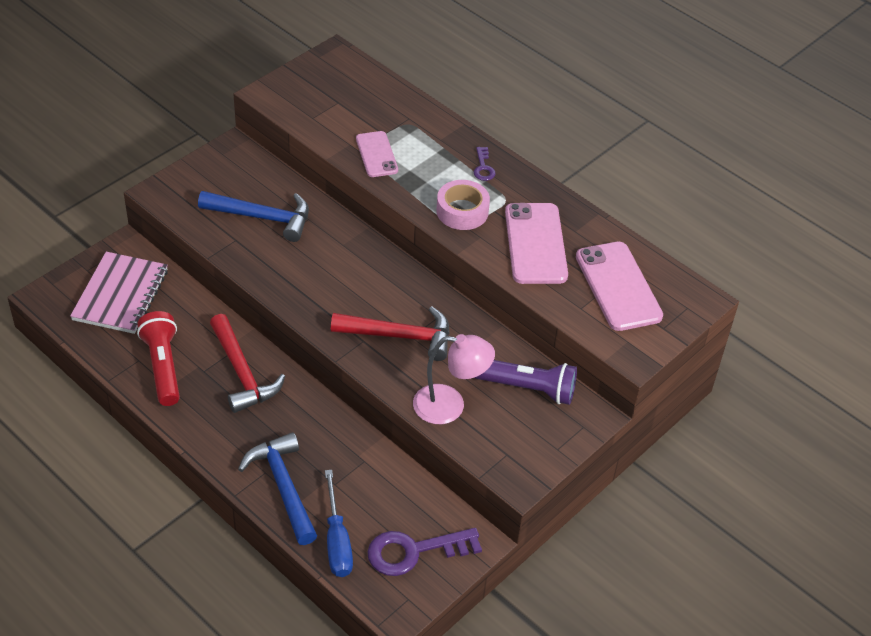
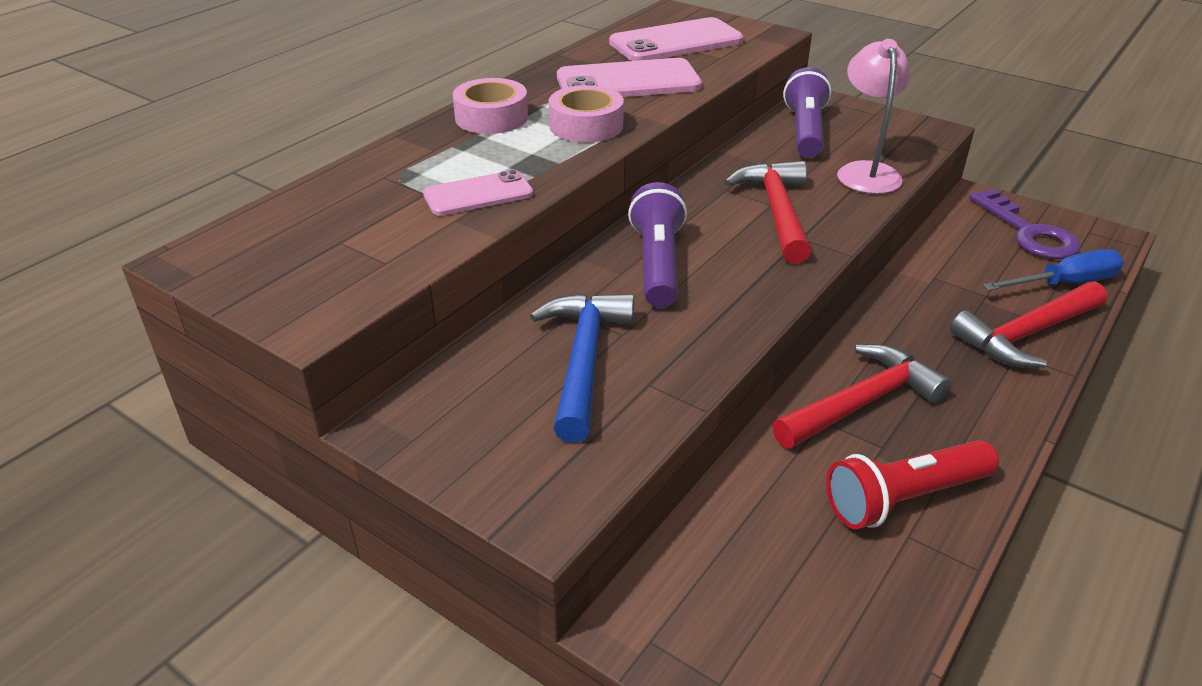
camera: 95 degrees left, 10 degrees down
pink notebook [70,252,168,334] -> none
blue hammer [238,432,317,545] -> red hammer [950,281,1107,368]
purple key [474,147,496,181] -> pink tape [453,78,528,134]
none -> purple flashlight [628,182,687,308]

